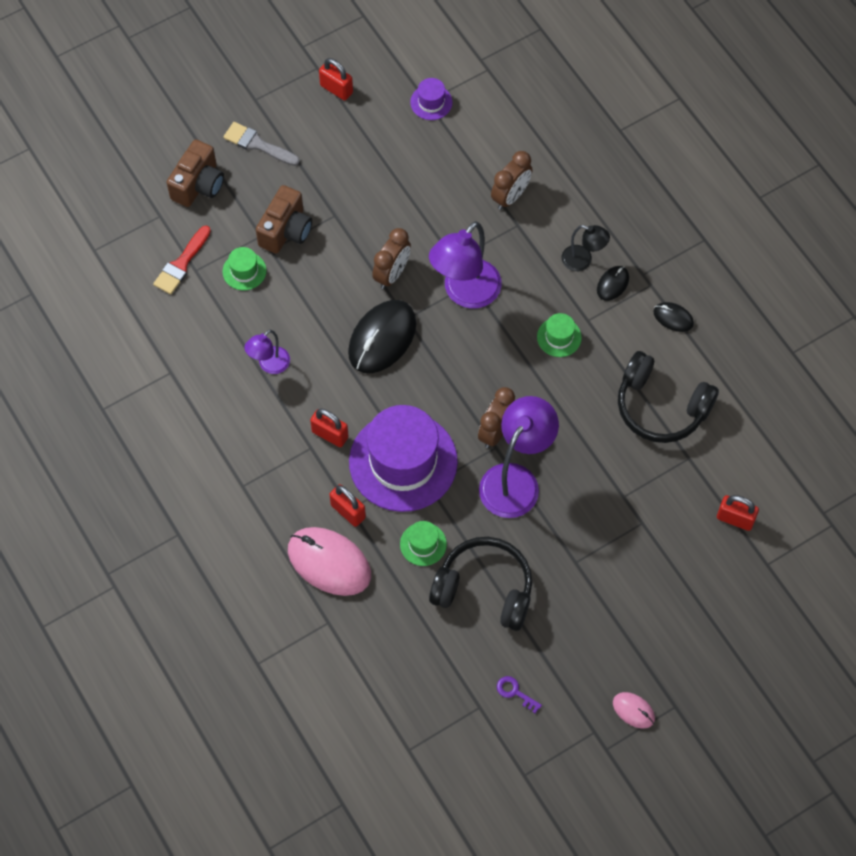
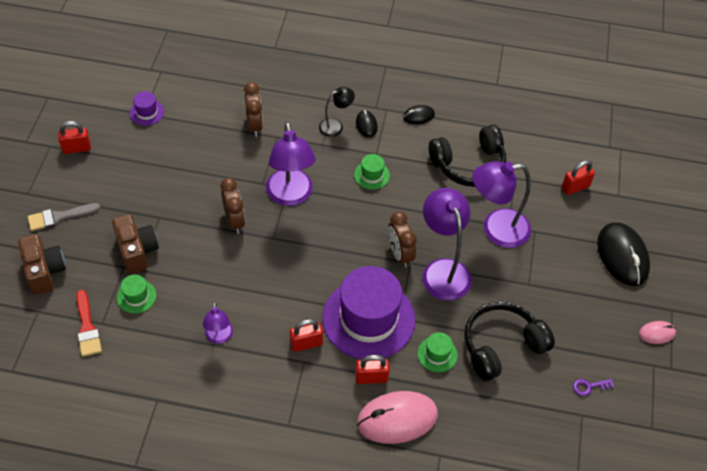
camera: 50 degrees left, 10 degrees down
black mouse [348,300,416,373] -> black mouse moved to [597,222,650,286]
none -> purple lamp [472,161,531,248]

